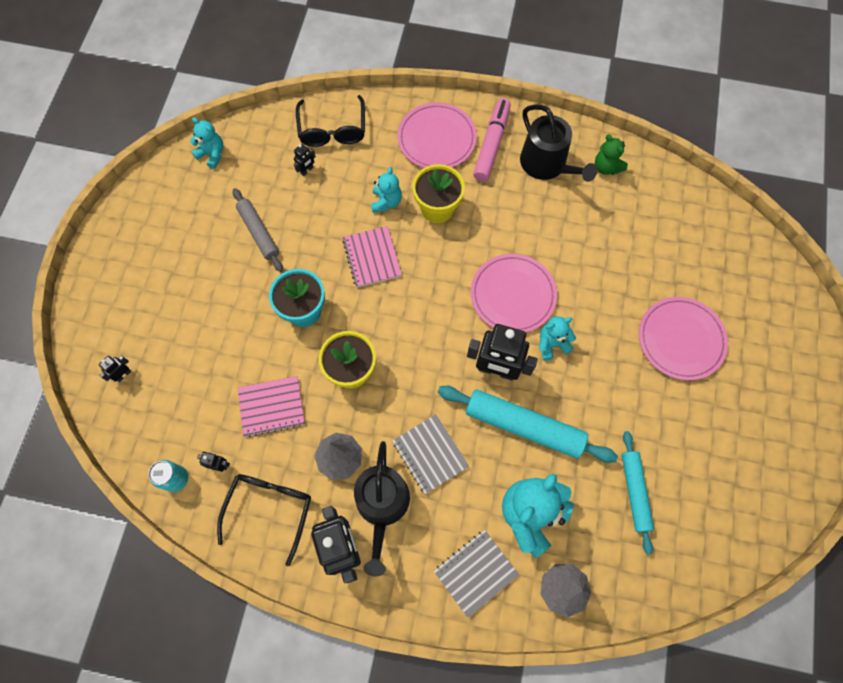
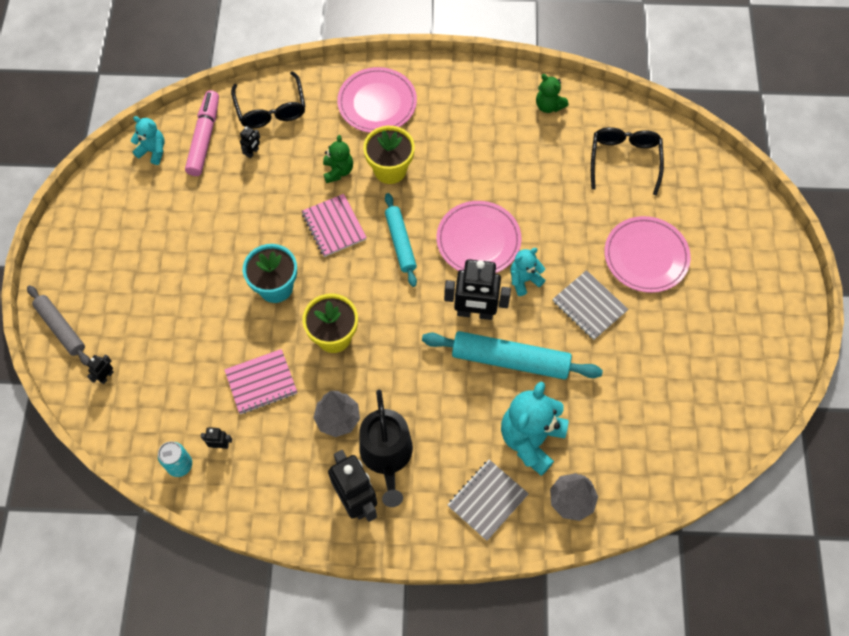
camera: 10 degrees left, 5 degrees down
black glasses [217,474,311,566] -> black glasses moved to [591,127,664,195]
grey rolling pin [233,188,283,272] -> grey rolling pin moved to [27,285,90,366]
turquoise teddy bear [371,167,402,213] -> green teddy bear [323,135,353,183]
grey notebook [393,414,469,494] -> grey notebook moved to [553,270,628,340]
pink marker [473,98,511,182] -> pink marker moved to [185,90,219,176]
black watering can [520,104,597,182] -> none
turquoise rolling pin [622,431,654,555] -> turquoise rolling pin moved to [385,193,417,287]

